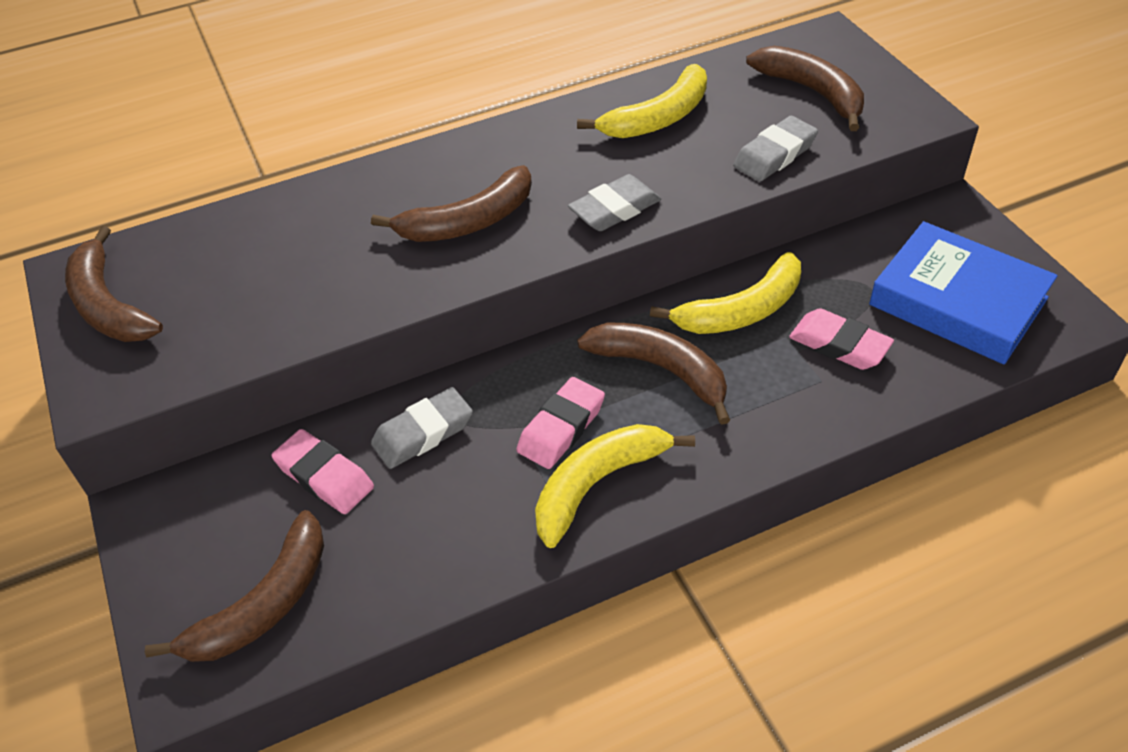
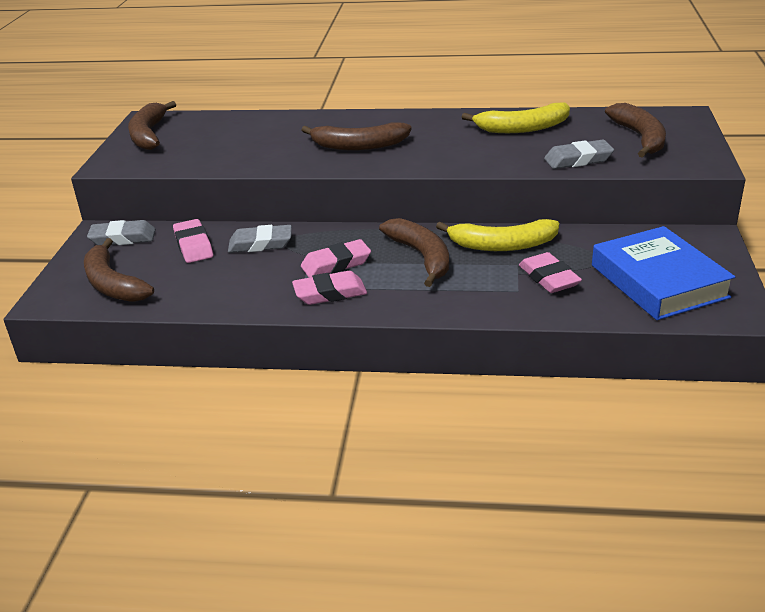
camera: 30 degrees right, 15 degrees down
brown banana [145,510,324,662] -> brown banana turned 75 degrees clockwise [84,238,154,302]
yellow banana [535,424,695,548] -> pink eraser [292,271,367,305]
grey eraser [568,174,661,231] -> grey eraser moved to [87,220,156,245]

